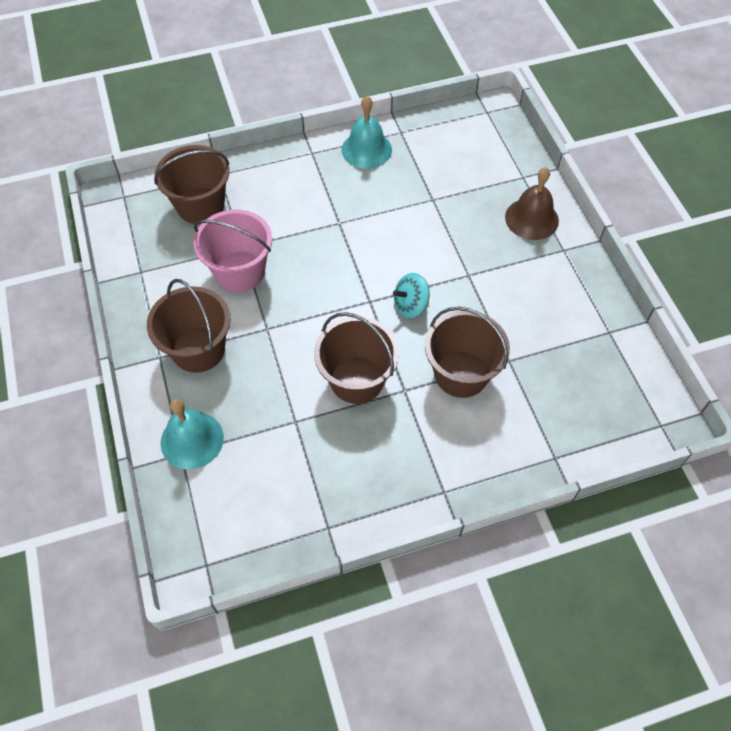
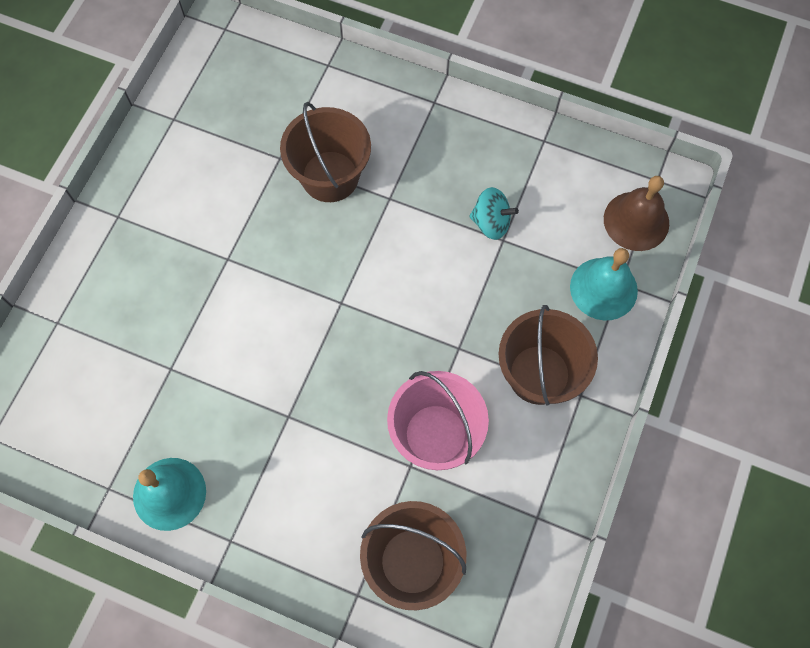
camera: 140 degrees left, 10 degrees up
brown bucket [314,312,399,404] -> none
turquoise spinning top [393,273,430,318] -> turquoise spinning top moved to [469,187,519,240]
brown bell [505,167,559,240] -> brown bell moved to [604,176,669,251]

